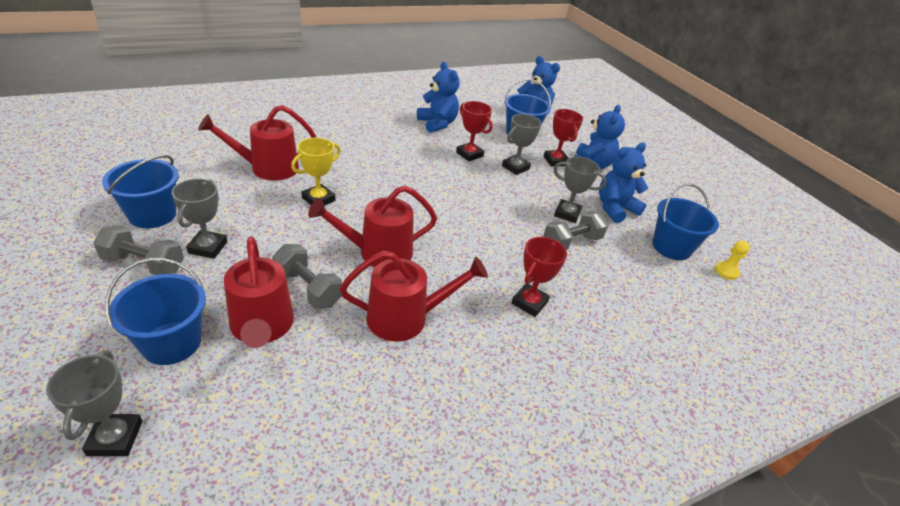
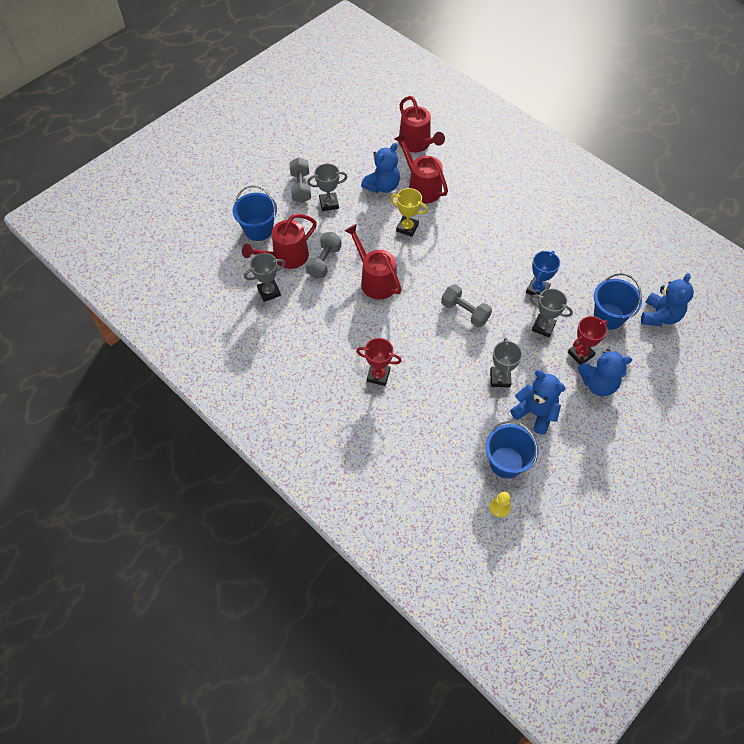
camera: 75 degrees right, 20 degrees up
grey trophy [46,350,142,456] -> grey trophy moved to [244,253,285,302]
blue bucket [102,155,179,228] -> none
red watering can [340,251,488,342] -> red watering can moved to [399,96,445,152]
blue teddy bear [417,62,459,133] -> blue teddy bear moved to [361,143,400,193]
red trophy [456,101,493,161] -> blue trophy [526,251,560,299]
grey dumbbell [543,211,608,250] -> grey dumbbell moved to [441,284,492,327]

